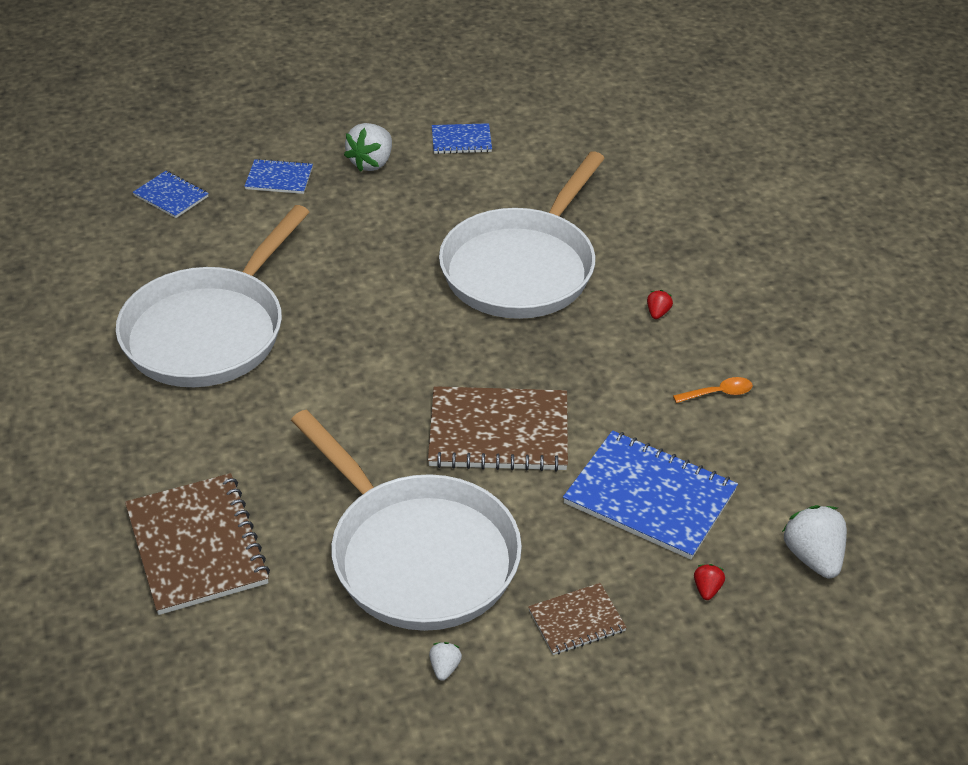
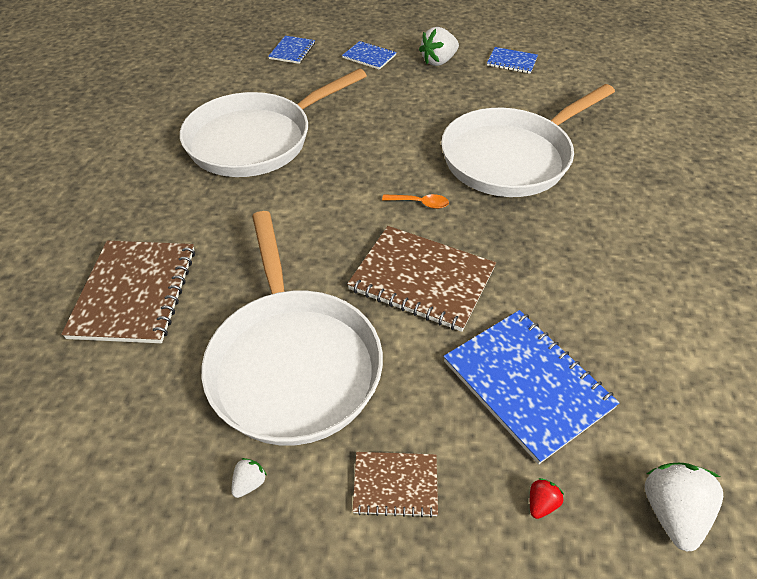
camera: 25 degrees right, 5 degrees up
blue notebook [133,171,209,218] -> blue notebook turned 45 degrees clockwise [268,36,315,64]
red strawberry [647,290,673,319] -> none
orange spoon [673,377,753,403] -> orange spoon moved to [382,194,449,209]

